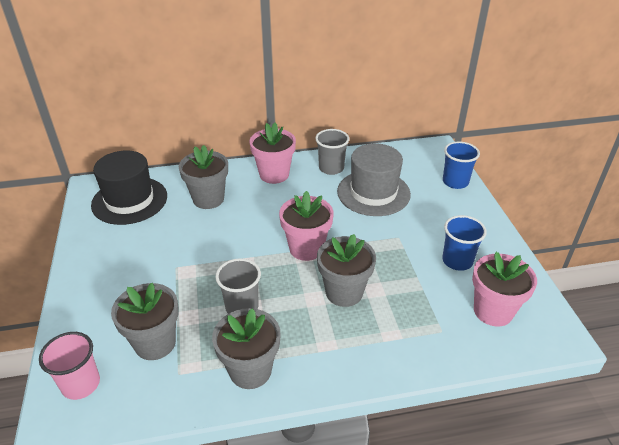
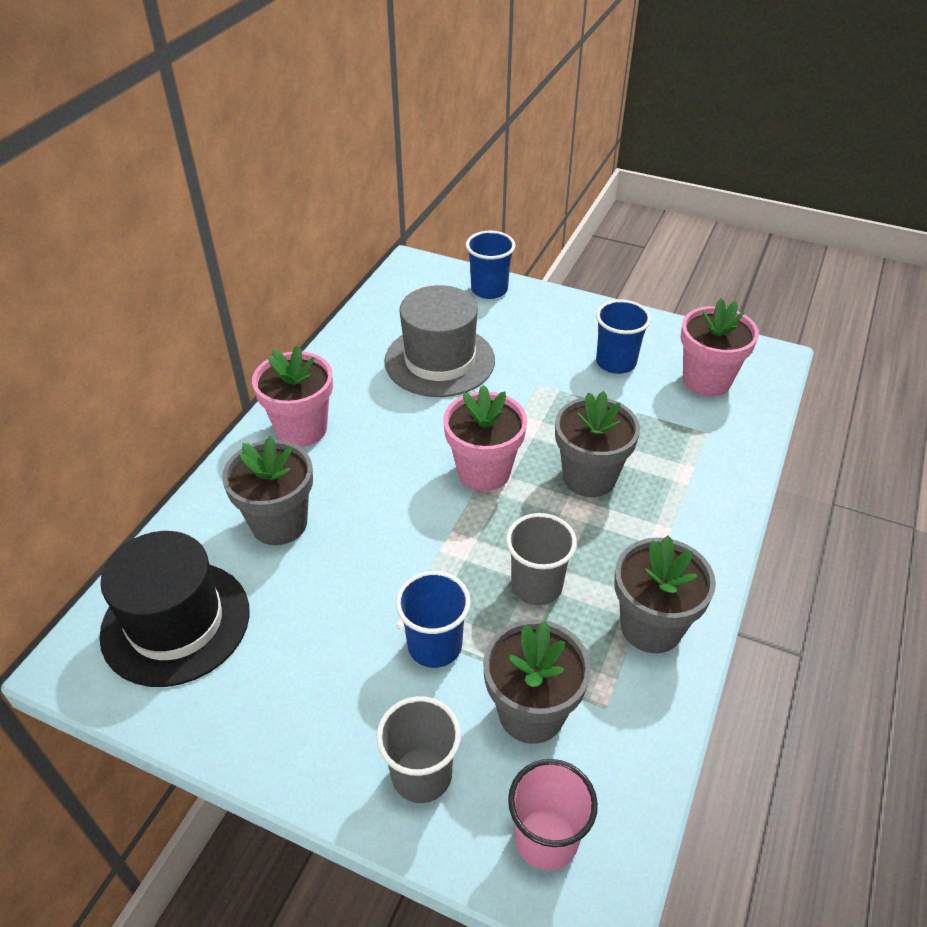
camera: 55 degrees left, 5 degrees up
grey cup [315,129,349,175] -> grey cup moved to [376,696,461,803]
none -> blue cup [396,571,471,668]

